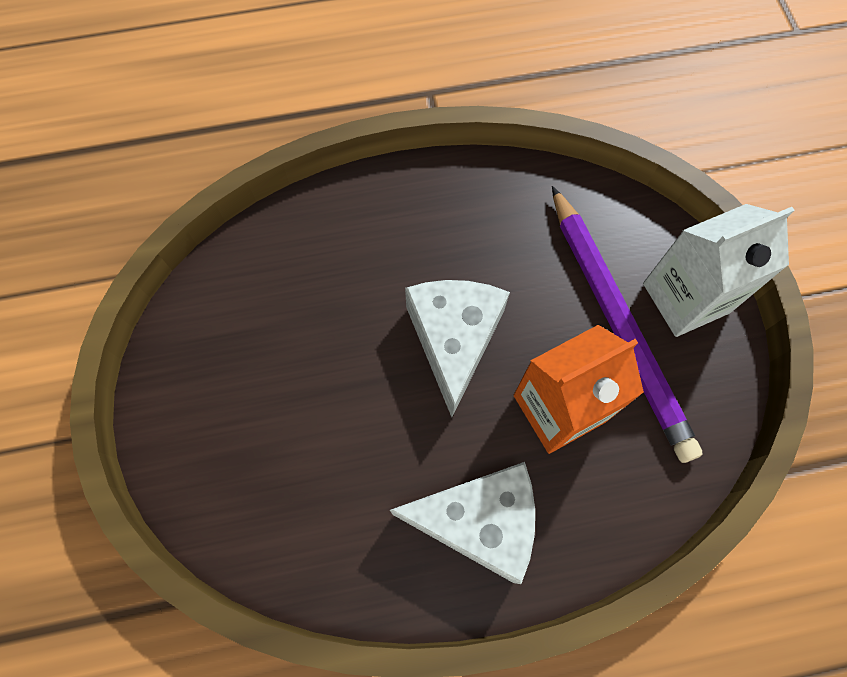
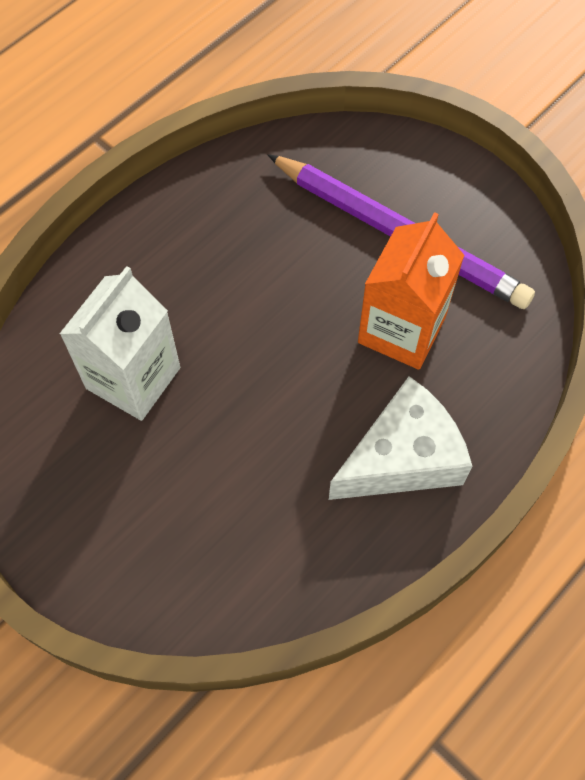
camera: 35 degrees left, 5 degrees down
white cheese [405,280,510,417] -> none
white carton [643,204,795,337] -> white carton moved to [60,266,180,421]

